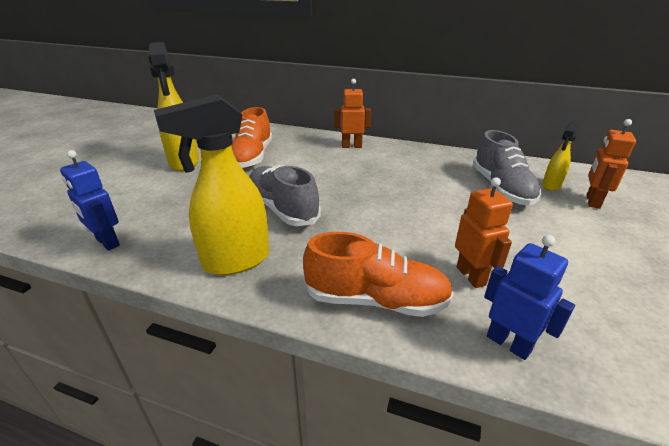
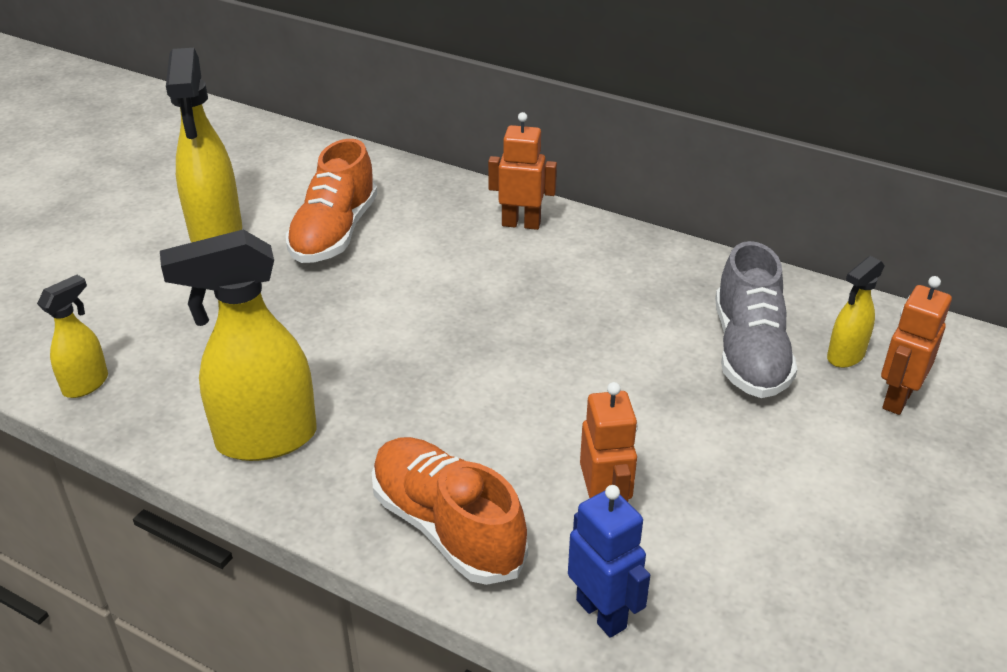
camera: 10 degrees right, 5 degrees up
blue robot [60,150,120,251] -> yellow spray bottle [37,275,108,398]
grey shoe [249,165,321,226] -> none
orange shoe [303,232,454,317] -> orange shoe turned 150 degrees counterclockwise [372,437,528,585]

